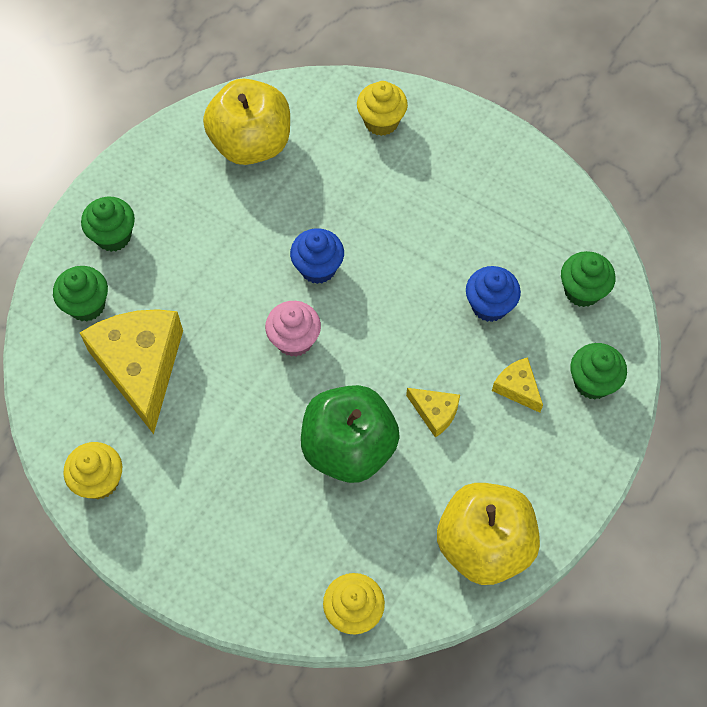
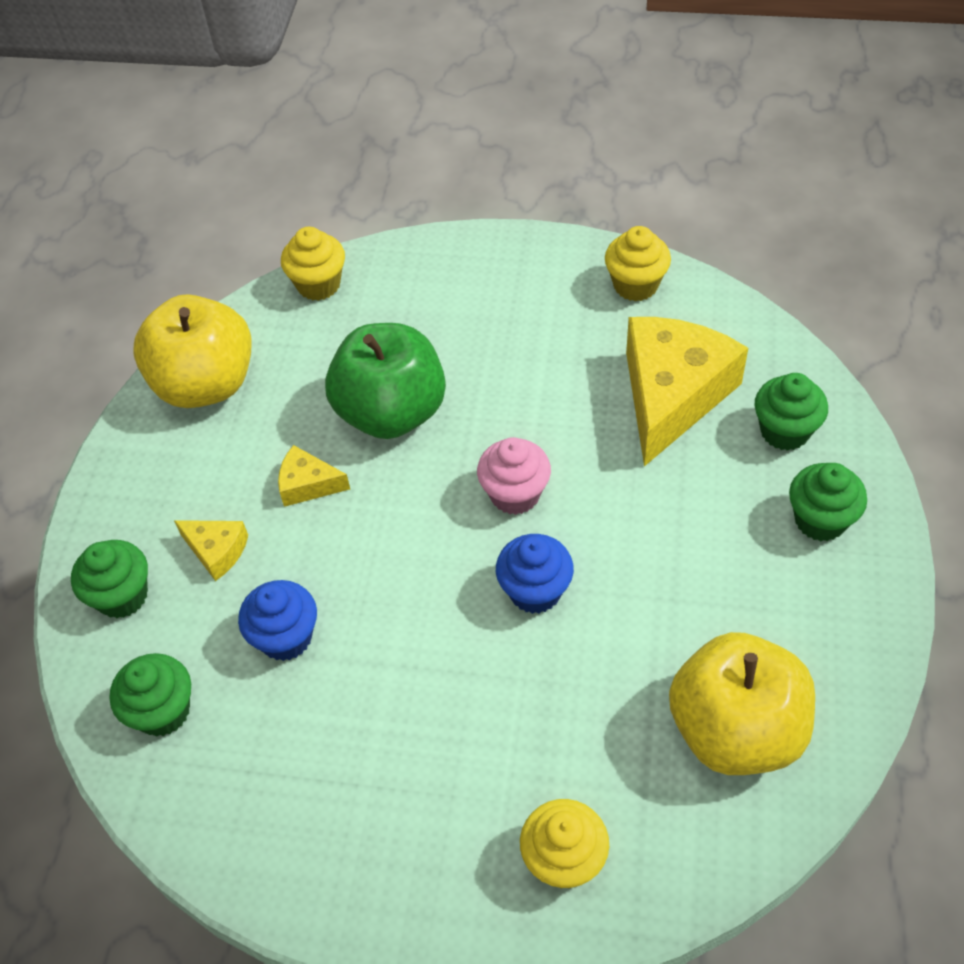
camera: 160 degrees right, 10 degrees down
yellow cheese [80,309,183,434] -> yellow cheese turned 120 degrees counterclockwise [626,317,748,466]

